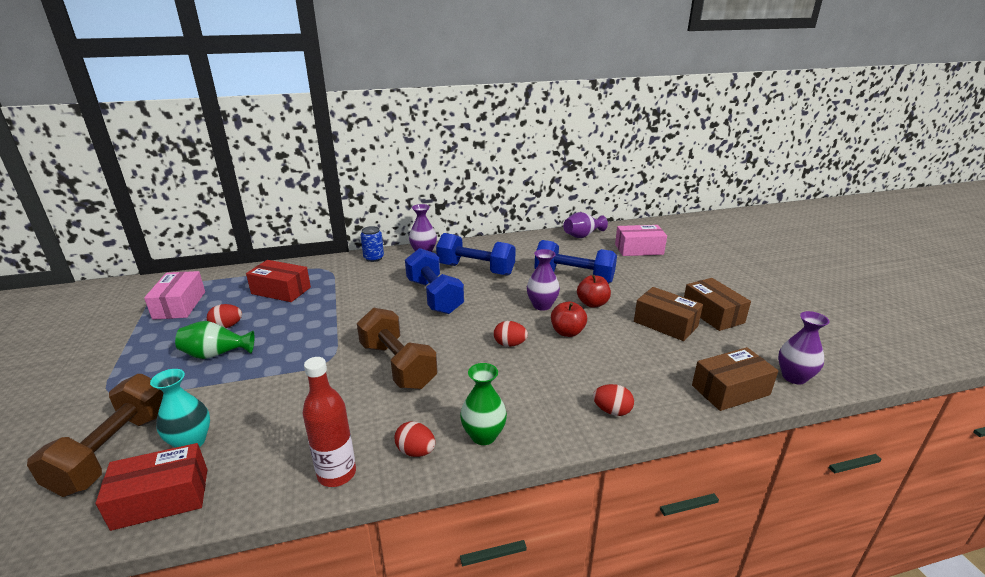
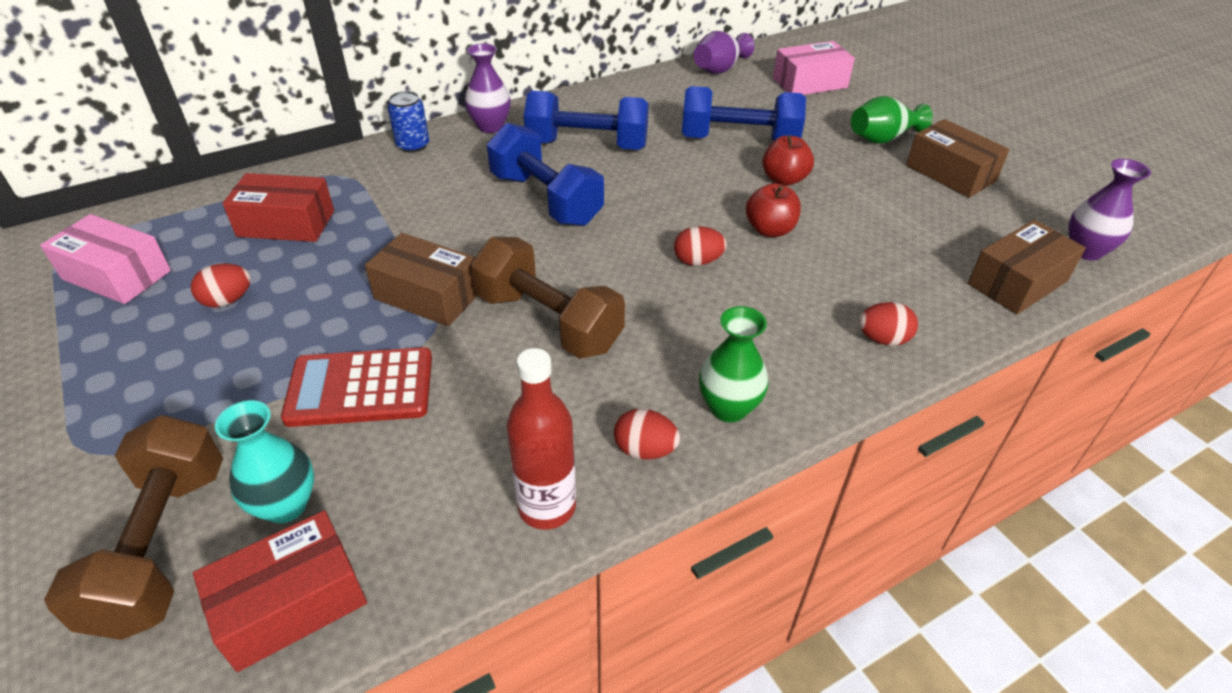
camera: 15 degrees left, 15 degrees up
pink box [144,271,205,320] -> pink box turned 45 degrees counterclockwise [40,214,171,304]
green vase [175,321,255,359] -> green vase moved to [851,96,933,144]
purple vase [527,249,560,311] -> none
brown box [634,287,703,341] -> brown box moved to [365,233,477,326]
none -> red calculator [281,347,432,427]

